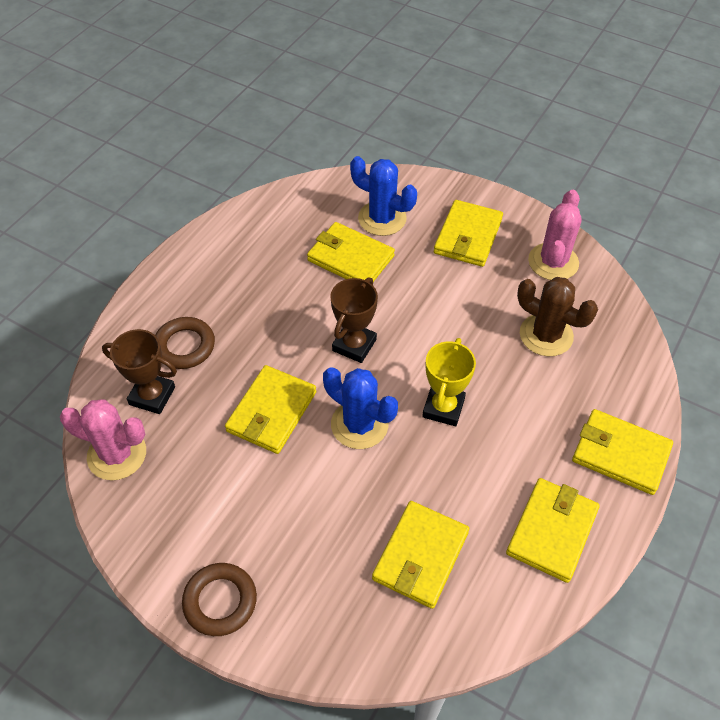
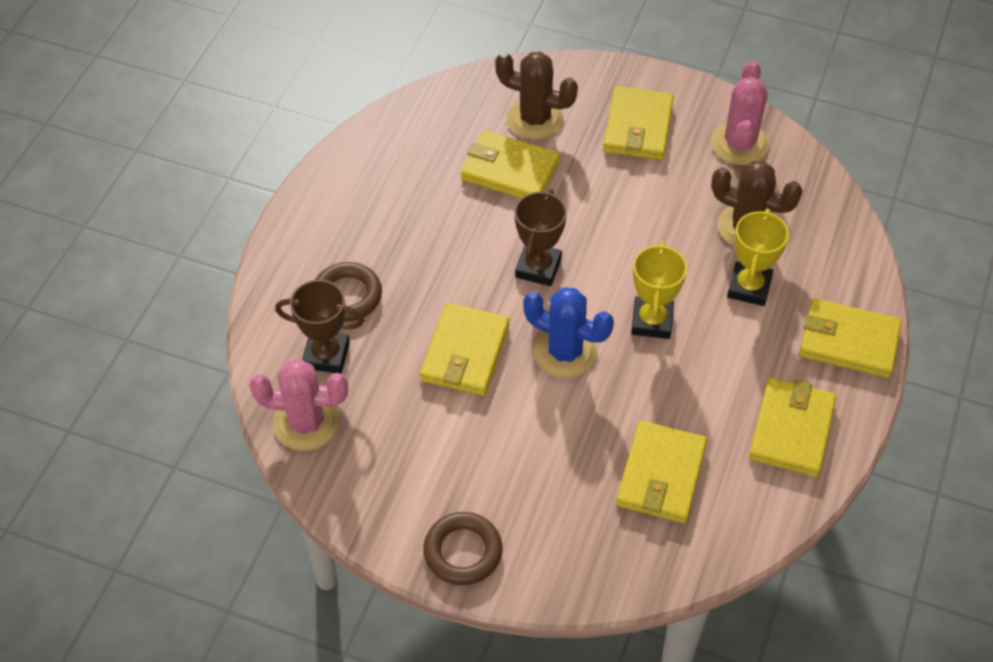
camera: 10 degrees left, 0 degrees up
blue cactus [350,156,417,236] -> brown cactus [495,52,578,140]
none -> yellow trophy [727,209,789,306]

